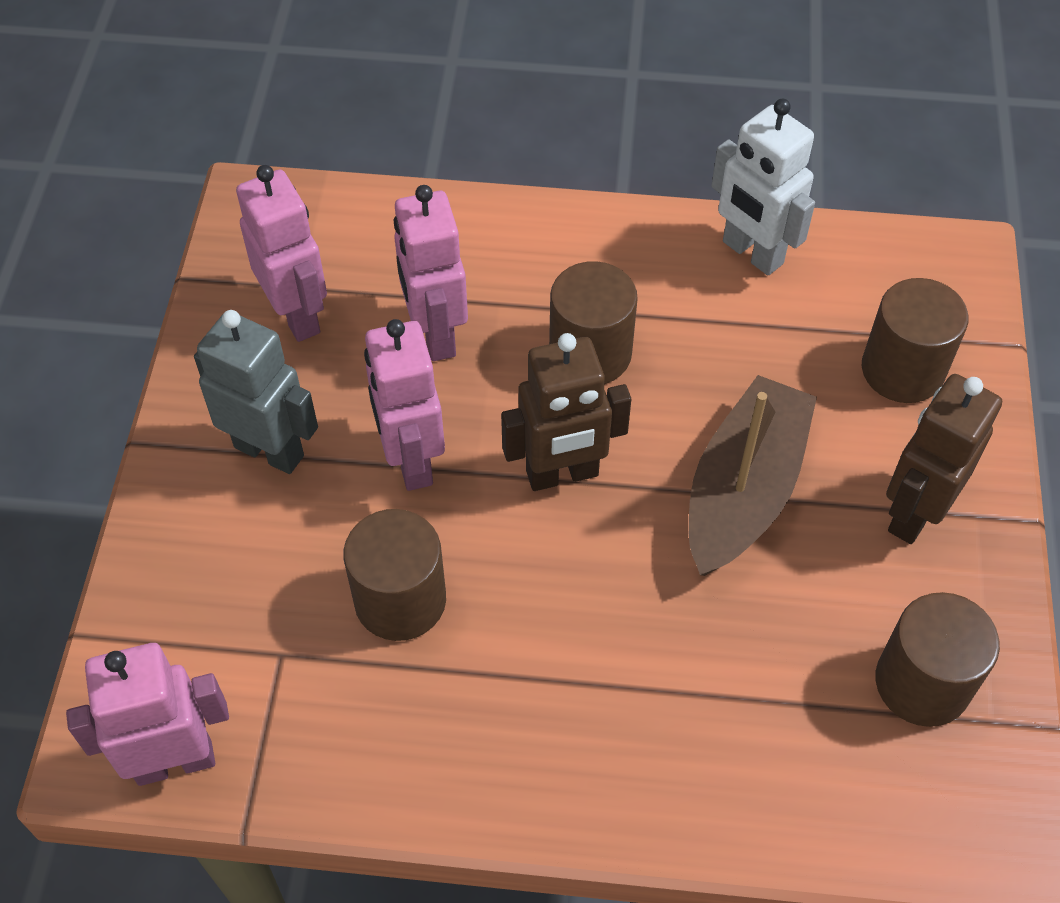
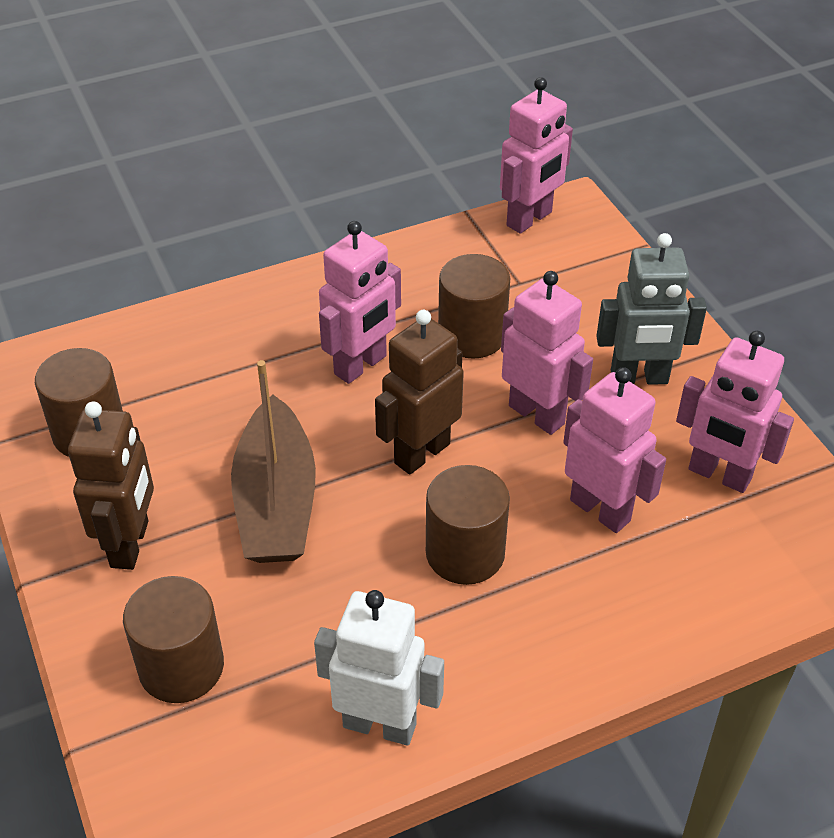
camera: 150 degrees right, 10 degrees down
none -> pink robot [319,221,401,384]

